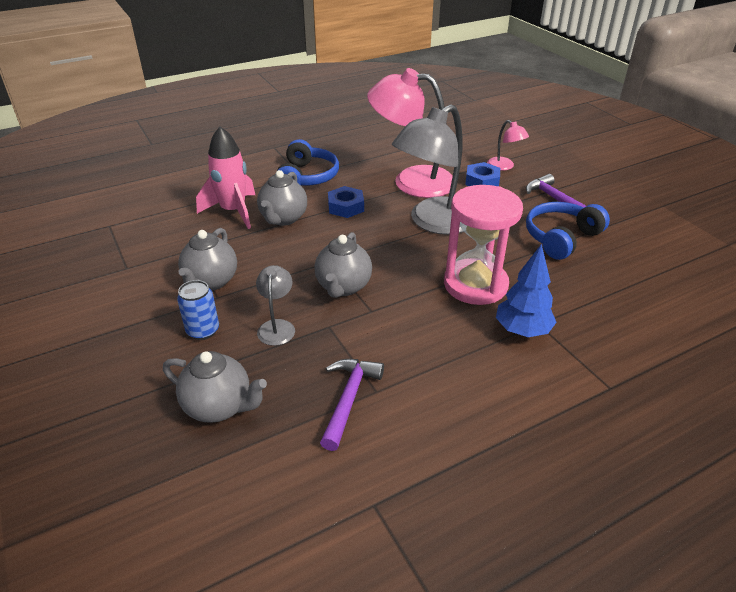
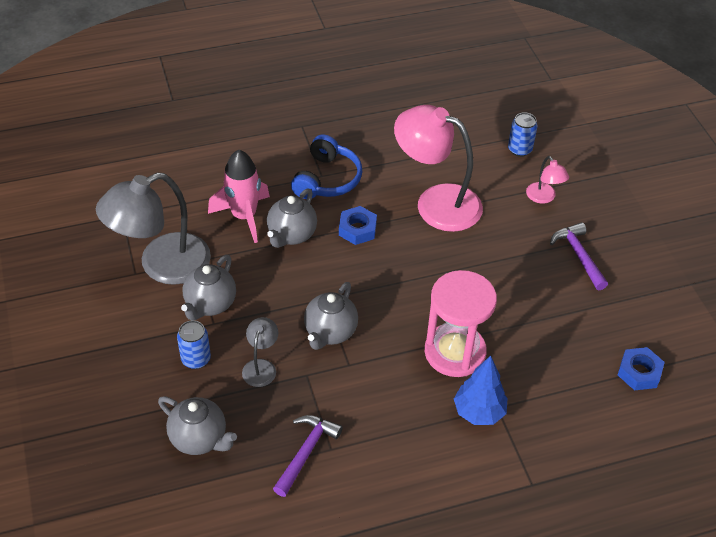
camera: 10 degrees right, 10 degrees up
grey lamp [392,104,464,235] -> grey lamp moved to [96,173,211,285]
blue nut [465,162,500,186] -> blue nut moved to [618,347,665,390]
blue headphones [526,202,610,260] -> none
none -> blue can [508,112,537,157]

